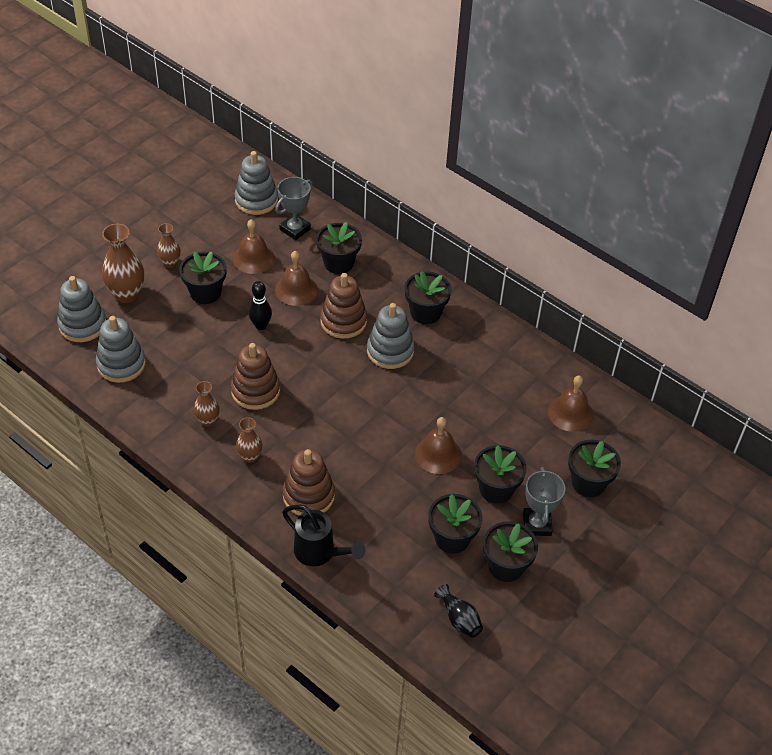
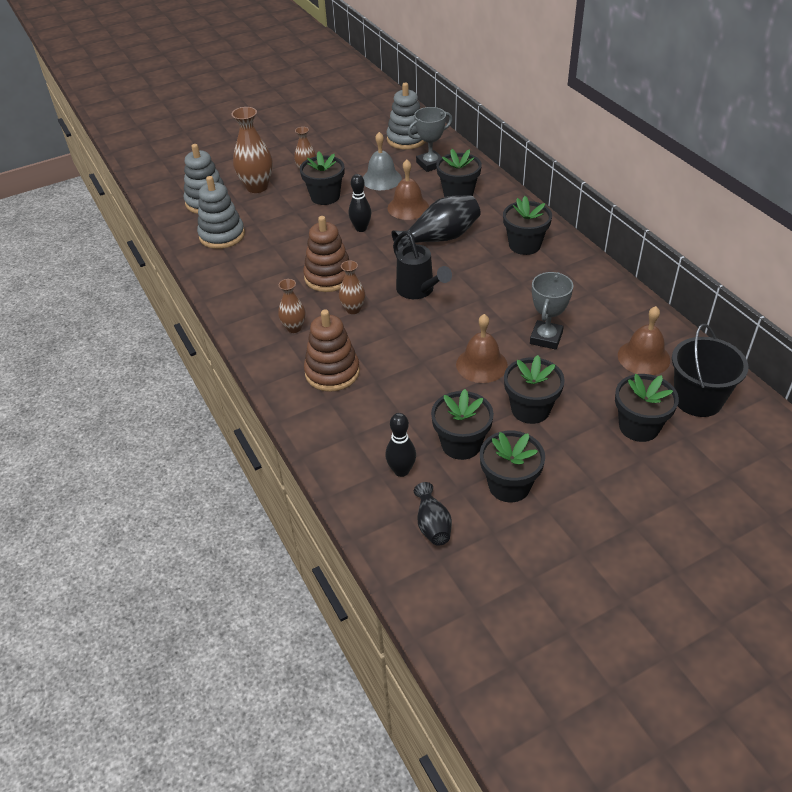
camera: 25 degrees right, 5 degrees down
brown vase [193,381,220,427] -> brown vase moved to [339,260,365,314]
brown bell [233,219,275,274] -> grey bell [363,132,402,190]
black watering can [282,505,365,566] -> black watering can moved to [393,231,452,299]
brown stacking toy [320,273,367,339] -> black vase [392,195,481,251]
grey stacking toy [367,303,415,369] -> none
grey trophy [523,467,566,536] -> grey trophy moved to [530,272,573,350]
none -> black bowling pin [385,413,416,477]
none -> black bucket [672,324,748,417]

